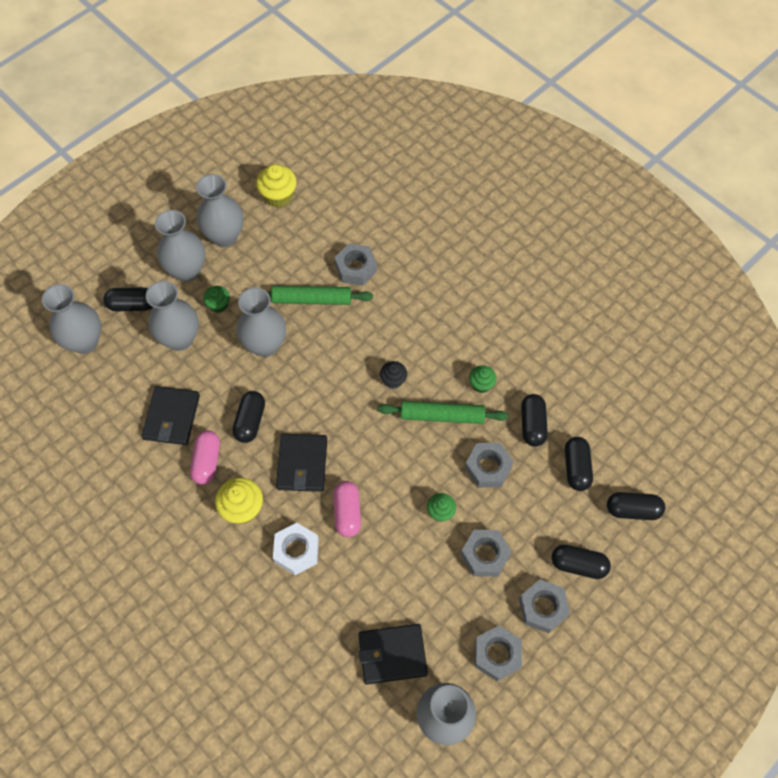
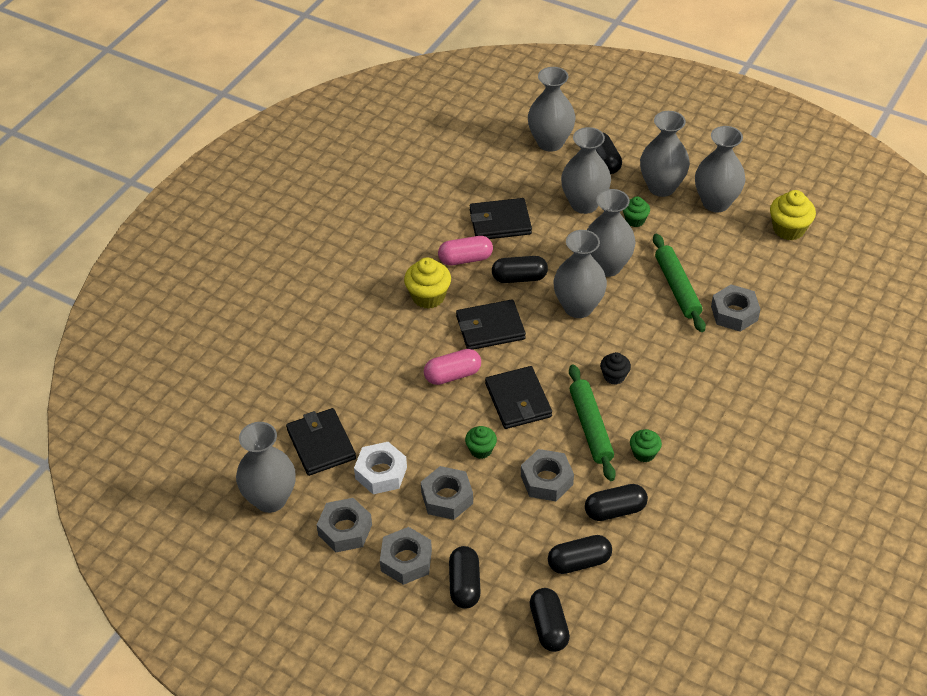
camera: 75 degrees right, 15 degrees down
white nut [273,523,319,575] -> white nut moved to [354,442,407,494]
none -> black wallet [485,366,552,429]
none -> grey vase [554,230,607,318]

